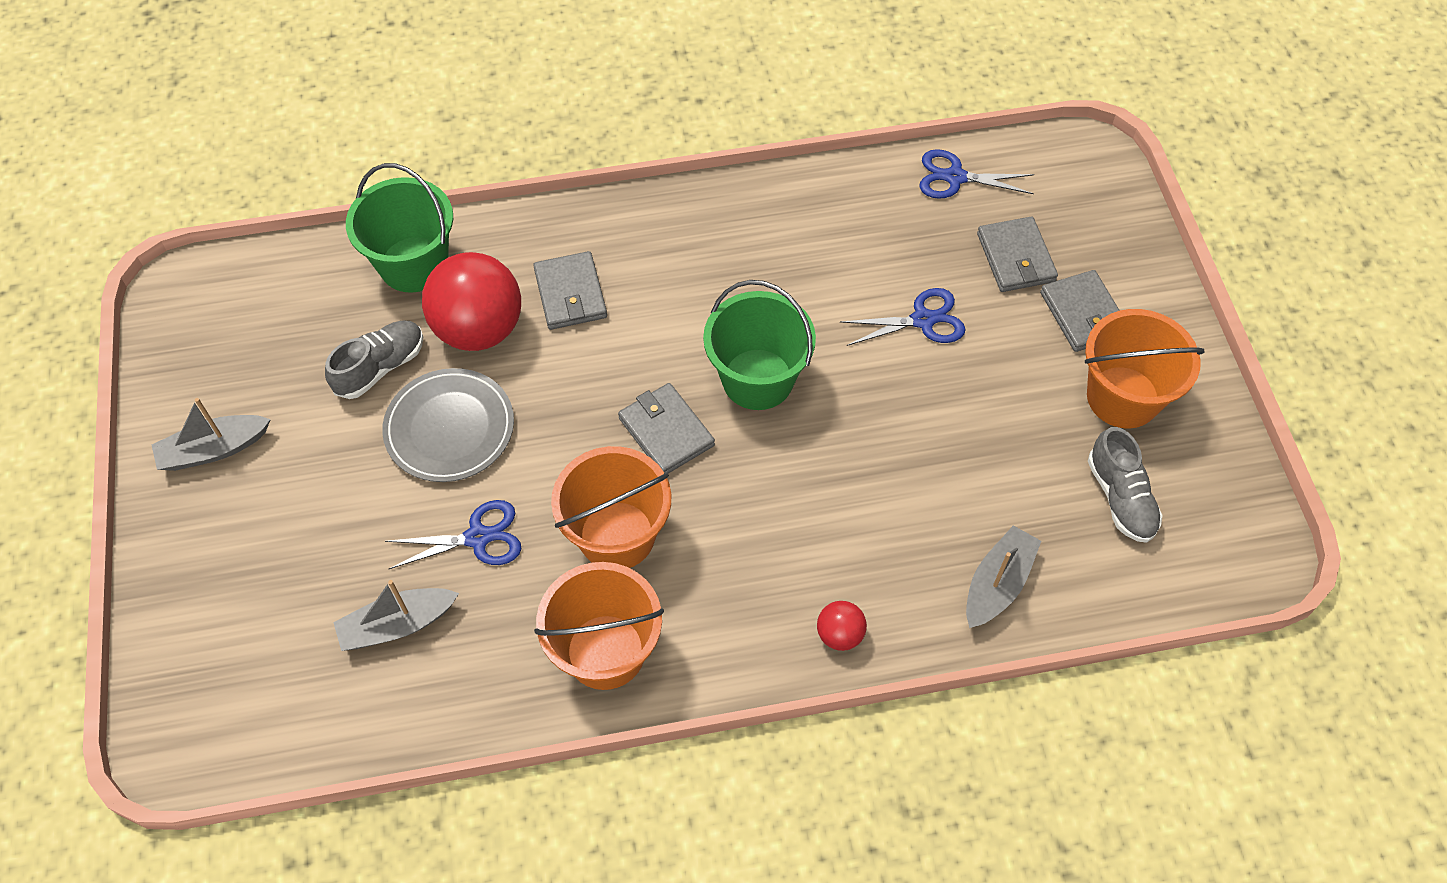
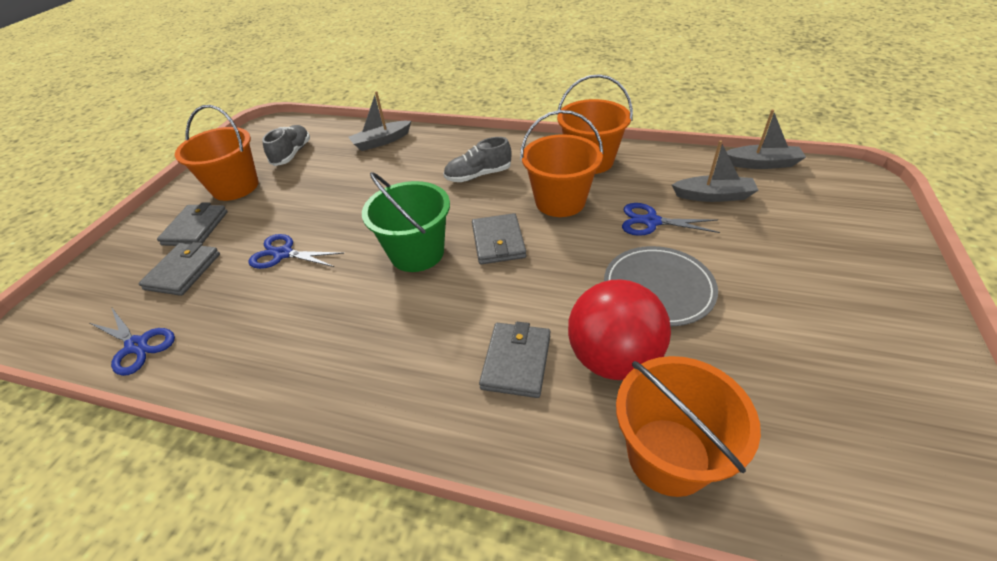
camera: 150 degrees left, 15 degrees down
grey boat [152,398,271,471] -> grey boat moved to [726,109,806,169]
grey shoe [325,321,423,399] -> grey shoe moved to [443,137,511,182]
green bucket [346,163,453,293] -> orange bucket [616,356,761,497]
red ball [817,601,867,651] -> none

